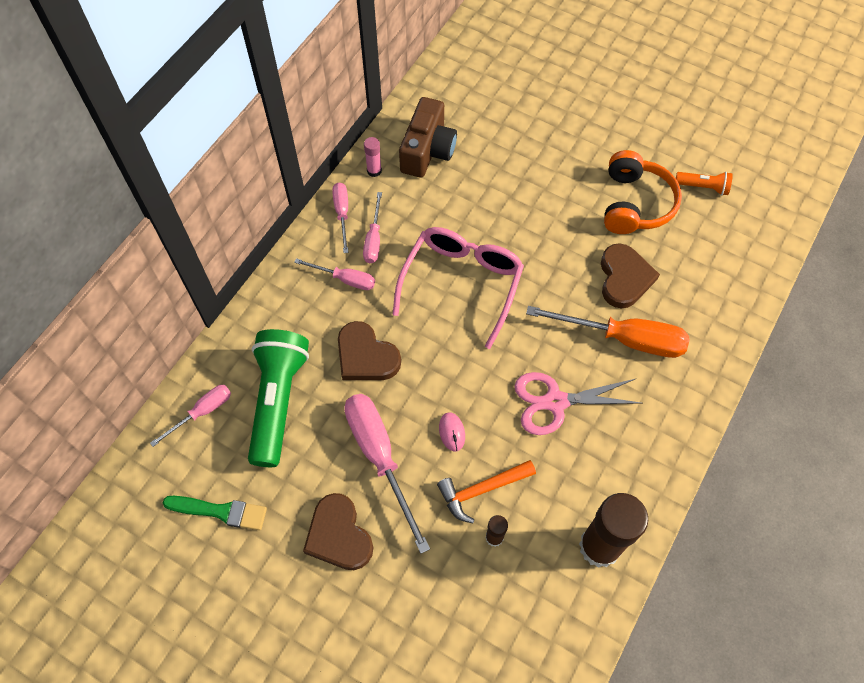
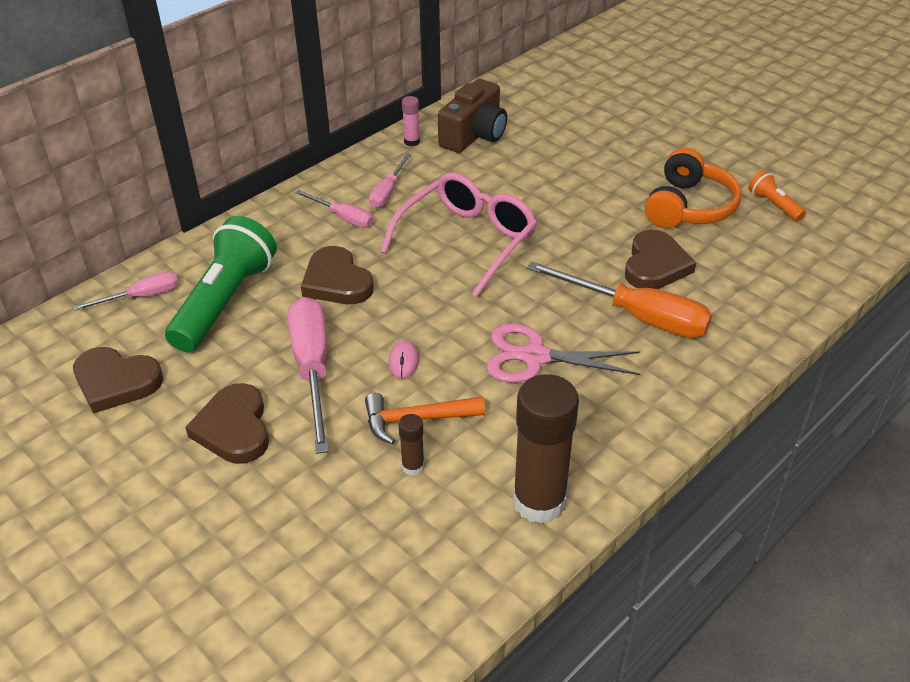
camera: 15 degrees right, 20 degrees down
green brush [163,496,267,530] -> brown heart [73,347,163,413]
pink screwdriver [332,183,349,253] -> none
orange flashlight [676,172,733,195] -> orange flashlight turned 150 degrees counterclockwise [748,170,806,222]

